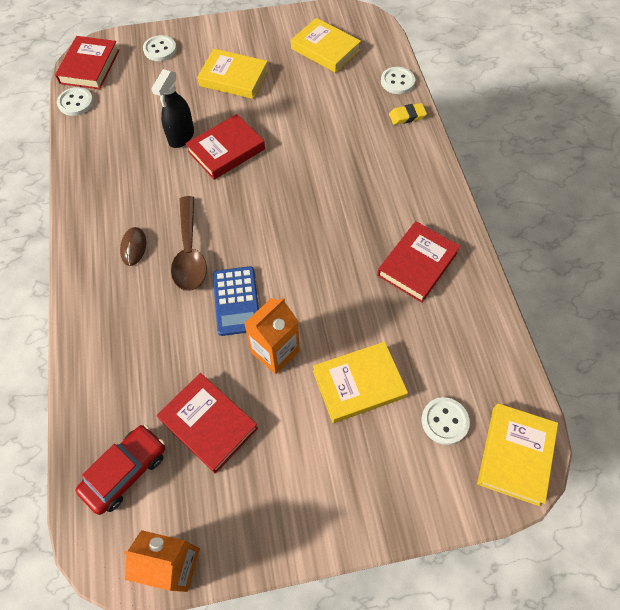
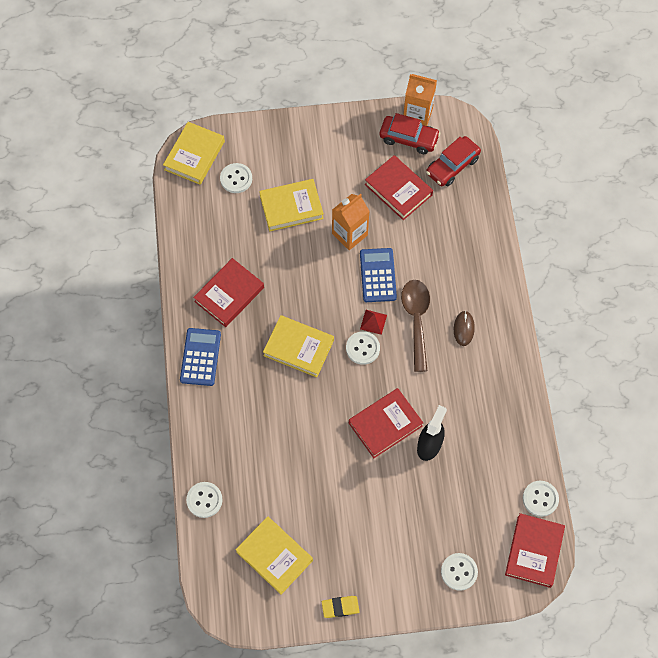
camera: 175 degrees left, 5 degrees up
yellow book [197,49,268,99] -> yellow book moved to [263,315,334,377]
yellow eraser [389,103,427,125] -> yellow eraser moved to [322,596,359,618]
none -> blue calculator [180,328,221,386]
none -> white button [346,331,380,365]
none -> red pyramid [360,310,387,335]
none -> red car [379,113,440,154]

